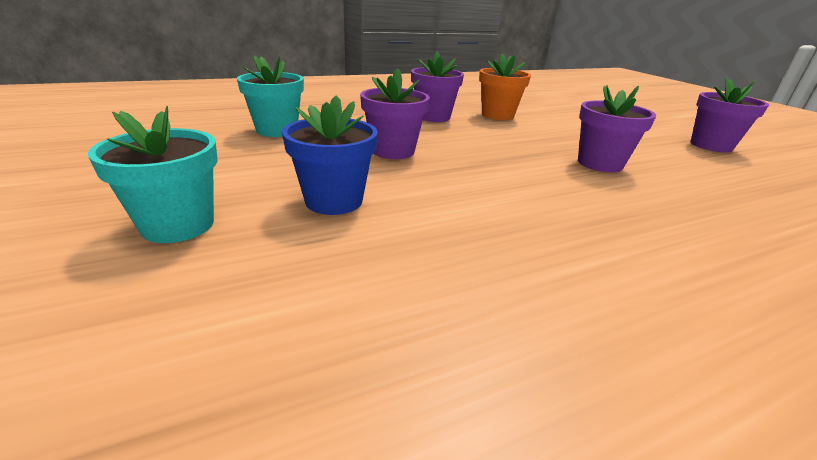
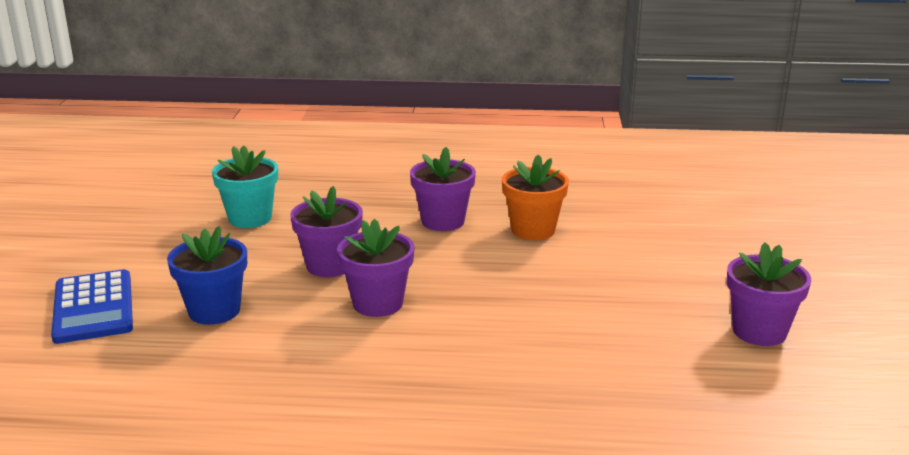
camera: 30 degrees right, 5 degrees down
turquoise flower pot [88,106,218,243] -> blue calculator [51,269,133,344]
purple flower pot [578,85,656,173] -> purple flower pot moved to [337,219,414,317]

